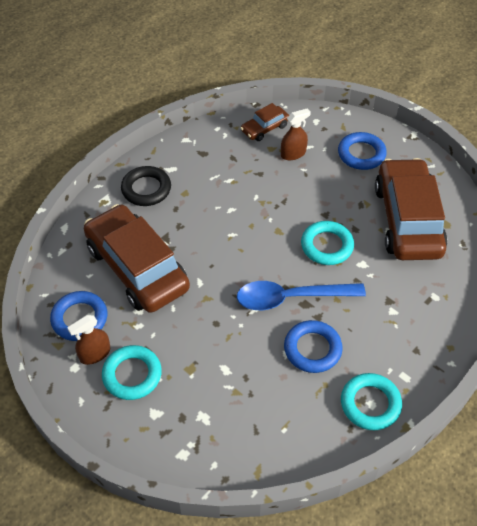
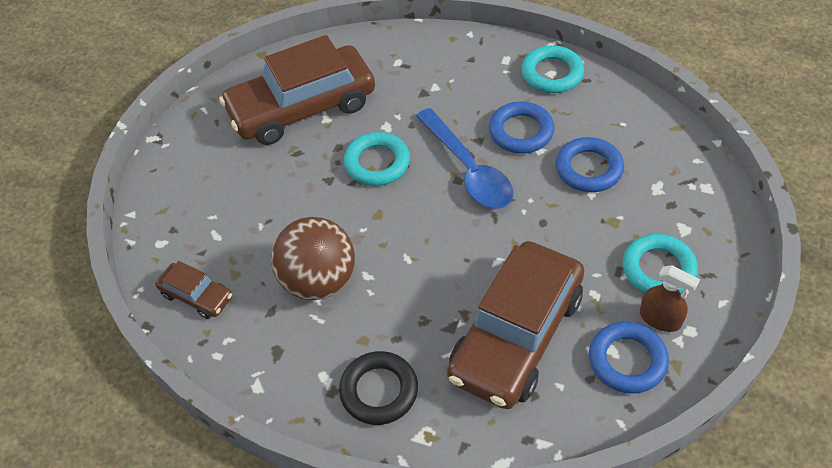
camera: 110 degrees left, 0 degrees up
brown spray bottle [281,108,311,160] -> none
blue ring [338,132,387,170] -> blue ring moved to [556,137,624,192]
none -> brown ball [271,217,355,300]

